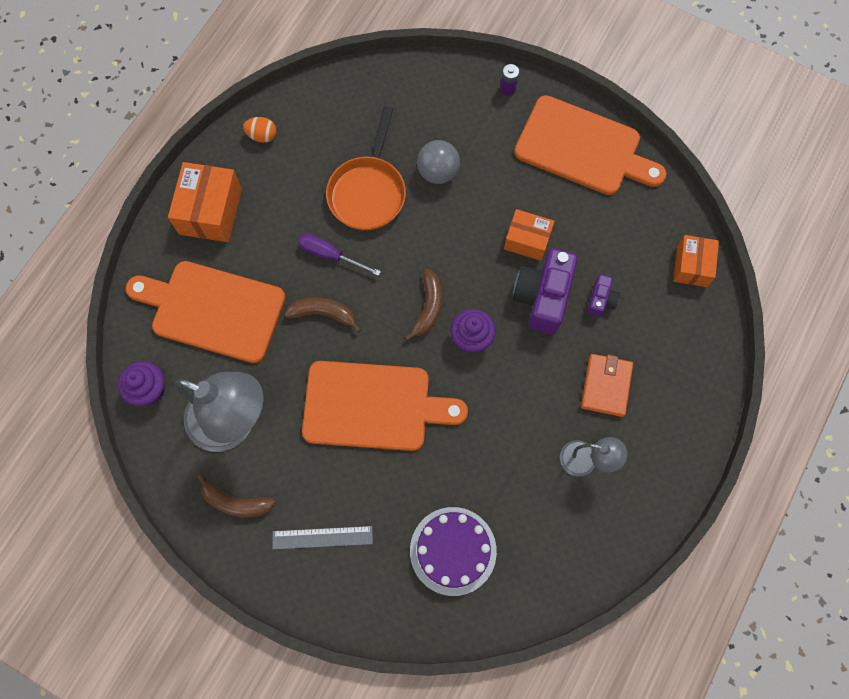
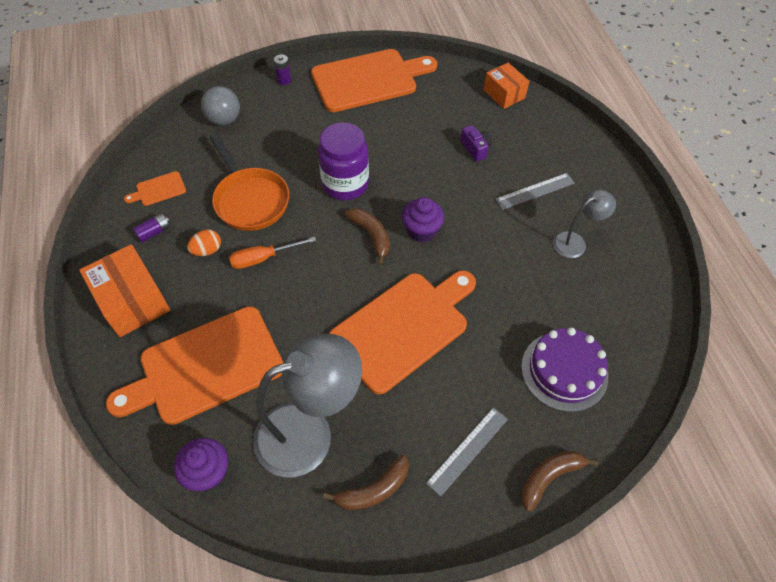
camera: 45 degrees left, 15 degrees down
orange egg [243,117,277,143] -> orange egg moved to [187,229,221,256]
brown banana [284,297,361,333] -> brown banana moved to [521,451,599,512]
purple screwdriver [298,233,381,276] -> orange screwdriver [229,237,316,269]
grey ball [417,140,460,184] -> grey ball moved to [201,86,240,125]
orange box [504,209,554,261] -> none
purple camera [513,248,578,335] -> none
orange wallet [581,354,633,417] -> grey ruler [495,173,575,210]
none -> orange cutting board [124,171,186,206]
none -> purple battery [133,213,170,243]
none -> purple jar [318,123,369,200]

